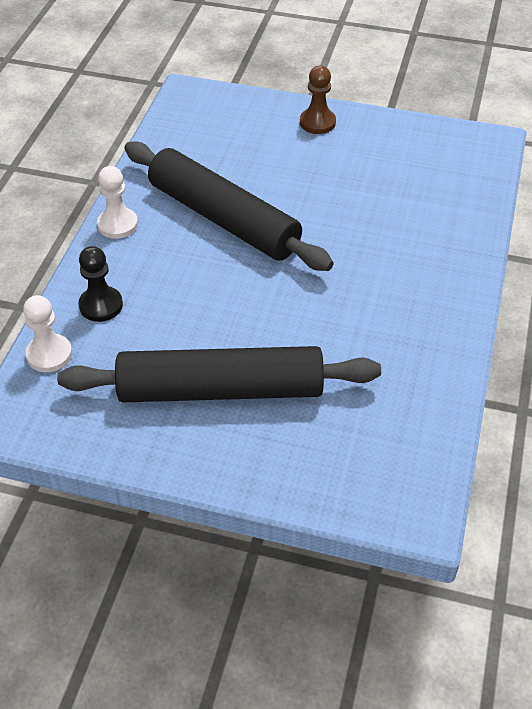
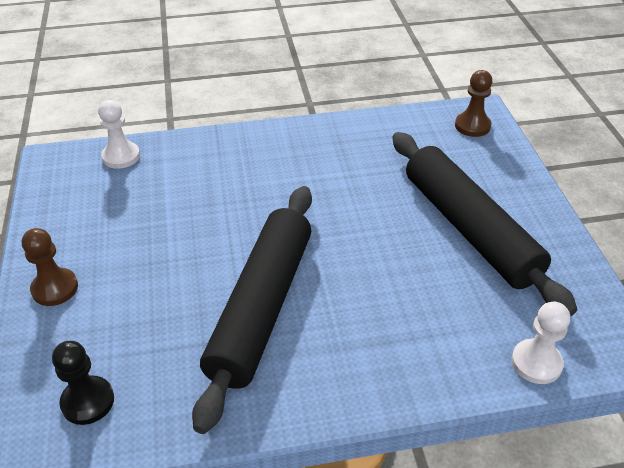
camera: 115 degrees left, 5 degrees down
black pawn [79,246,123,322] -> black pawn moved to [52,341,114,425]
white pawn [97,166,138,239] -> white pawn moved to [98,100,140,169]
none -> brown pawn [455,70,493,137]

